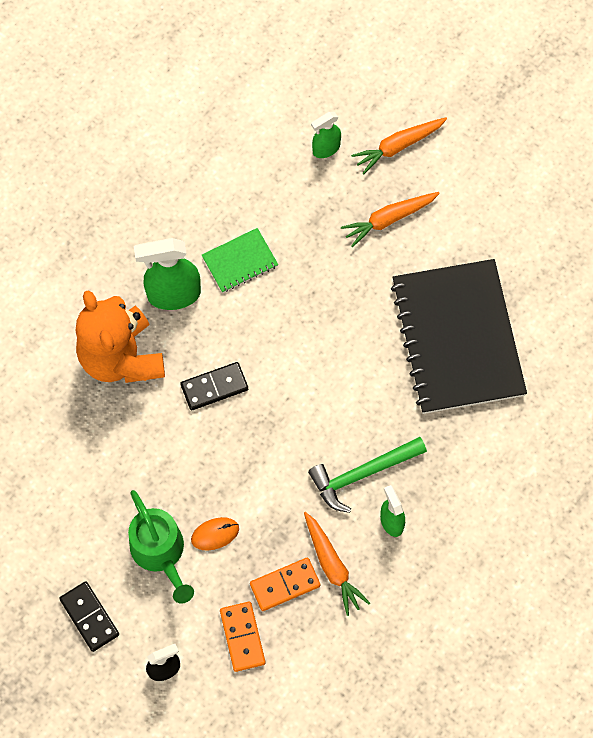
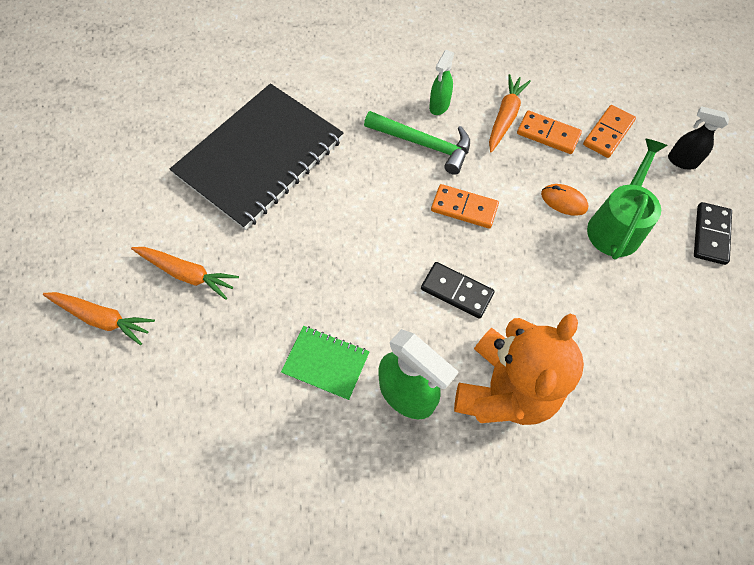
camera: 130 degrees left, 5 degrees down
green spray bottle [311,112,341,158] -> none
none -> orange domino [431,184,499,229]

